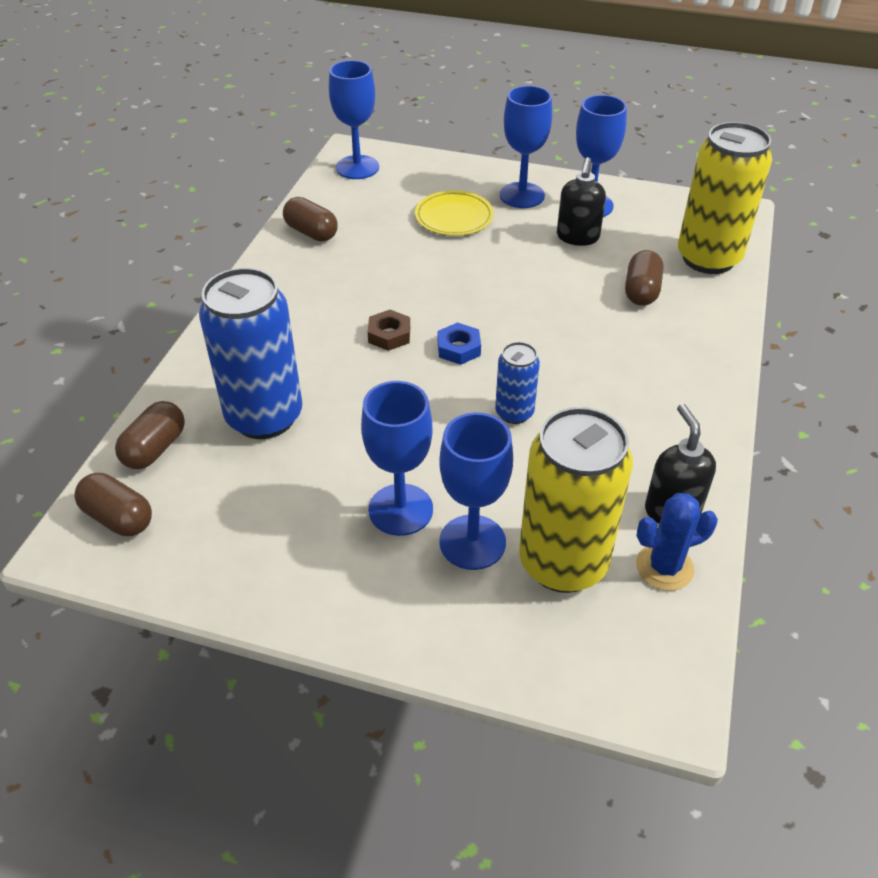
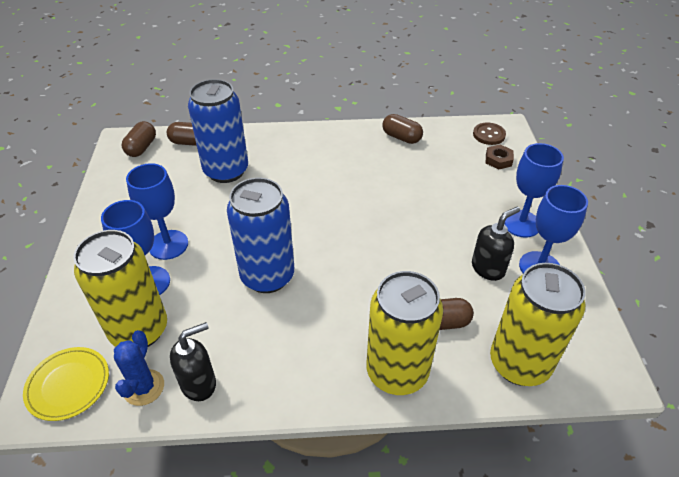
camera: 70 degrees right, 0 degrees up
brown capsule [283,197,338,241] -> brown capsule turned 75 degrees counterclockwise [382,114,423,144]
blue goblet [329,60,379,179] -> brown button [473,122,506,145]
brown nut [368,310,410,351] -> brown nut moved to [486,144,514,170]
yellow plate [415,191,494,236] -> yellow plate moved to [23,347,109,421]
blue nut [438,322,481,365] -> none
blue can [495,342,540,424] -> blue can [227,178,294,293], size x1.98
black soap dispenser [557,157,606,246] -> black soap dispenser turned 150 degrees clockwise [472,207,520,281]
blue cactus [636,493,718,591] -> blue cactus turned 45 degrees clockwise [114,330,164,406]
none -> yellow can [367,271,443,395]

